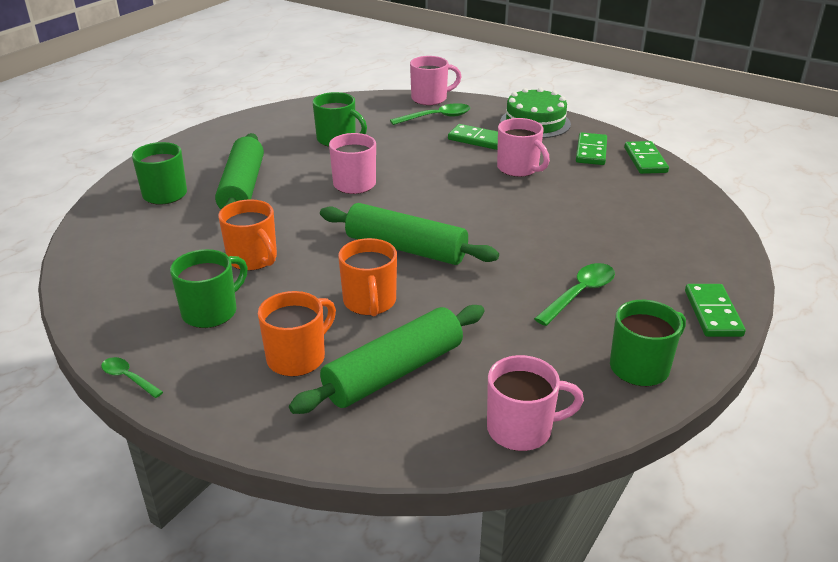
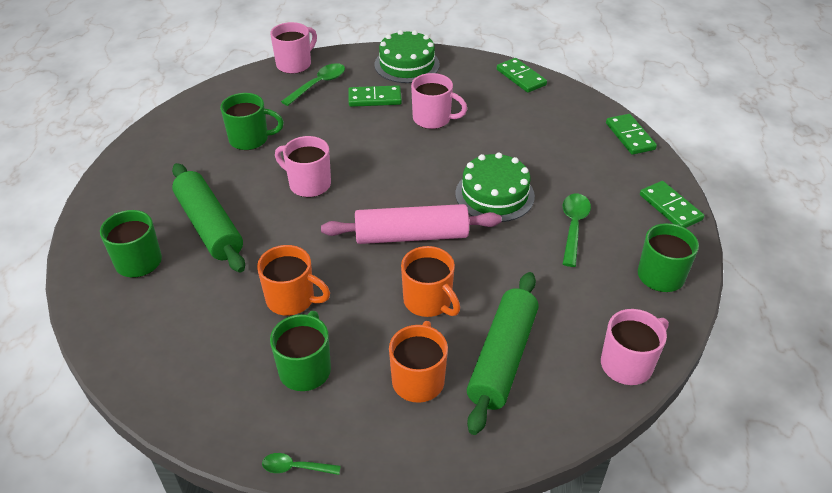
camera: 30 degrees left, 10 degrees up
green rolling pin [320,203,499,265] -> pink rolling pin [321,204,502,244]
green domino [576,132,607,165] -> green domino moved to [606,114,657,155]
none -> green cake [455,153,535,222]

